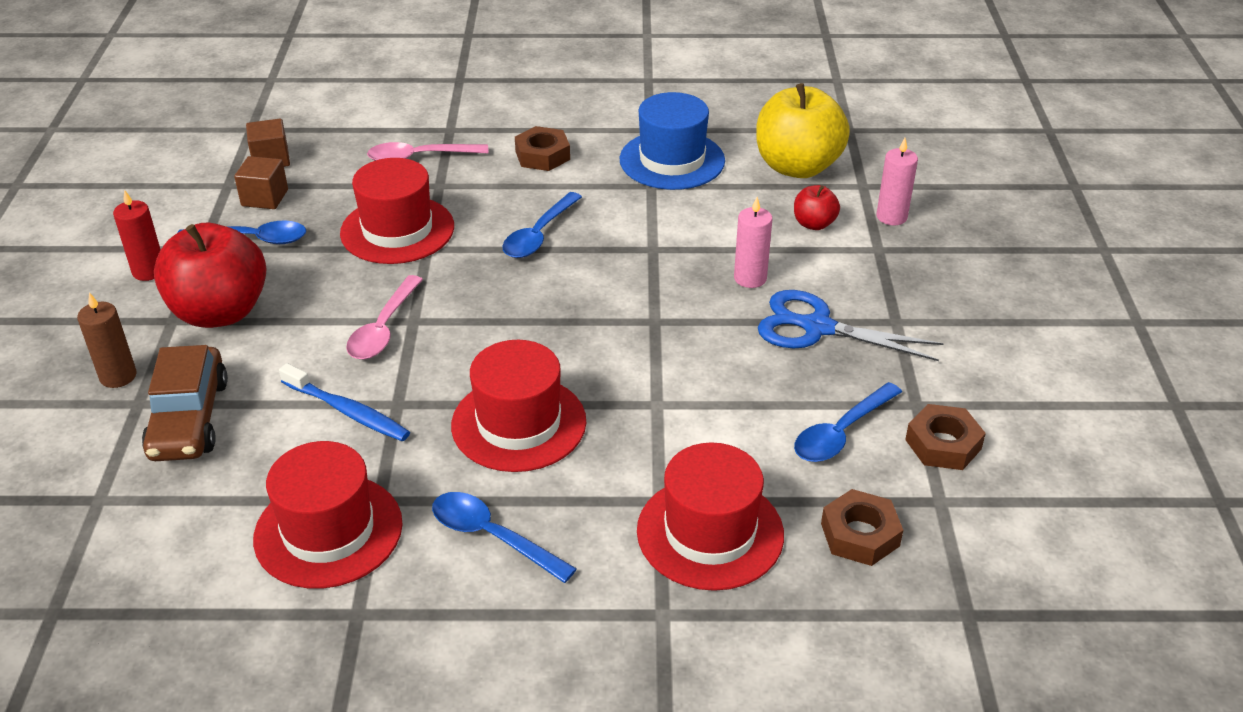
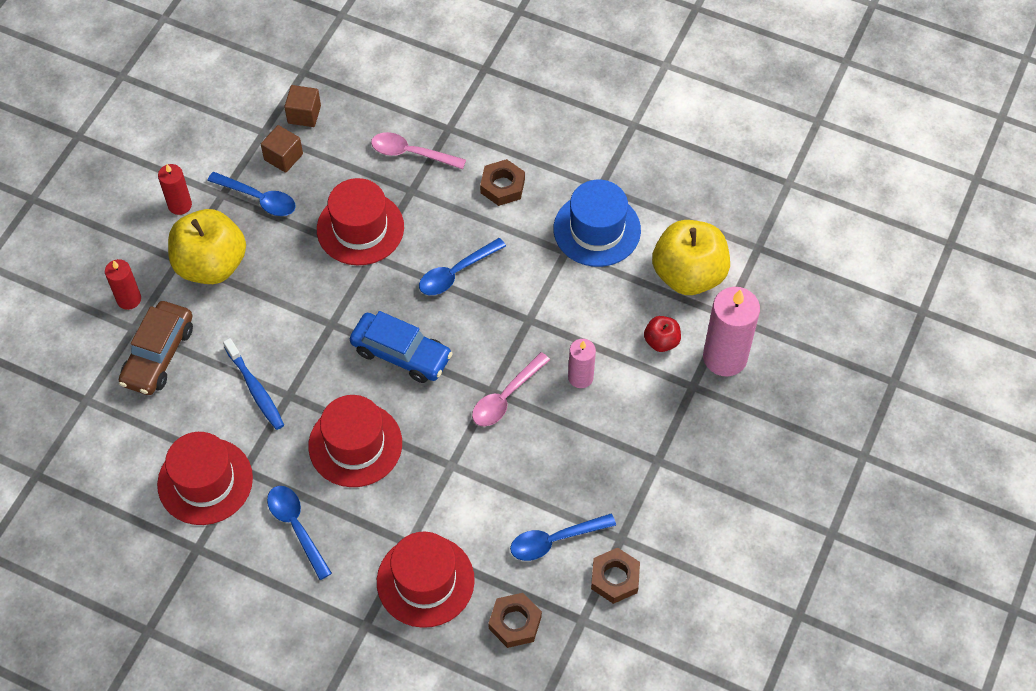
camera: 25 degrees right, 20 degrees up
brown candle [77,292,137,388] -> red candle [105,259,141,310]
red apple [154,223,266,328] -> yellow apple [168,209,246,284]
pink spoon [346,275,423,359] -> pink spoon moved to [472,352,550,426]
blue scissors [758,290,944,361] -> none
pink candle [876,138,918,225] -> pink candle [703,287,760,376], size x1.77
none -> blue car [350,311,453,383]

